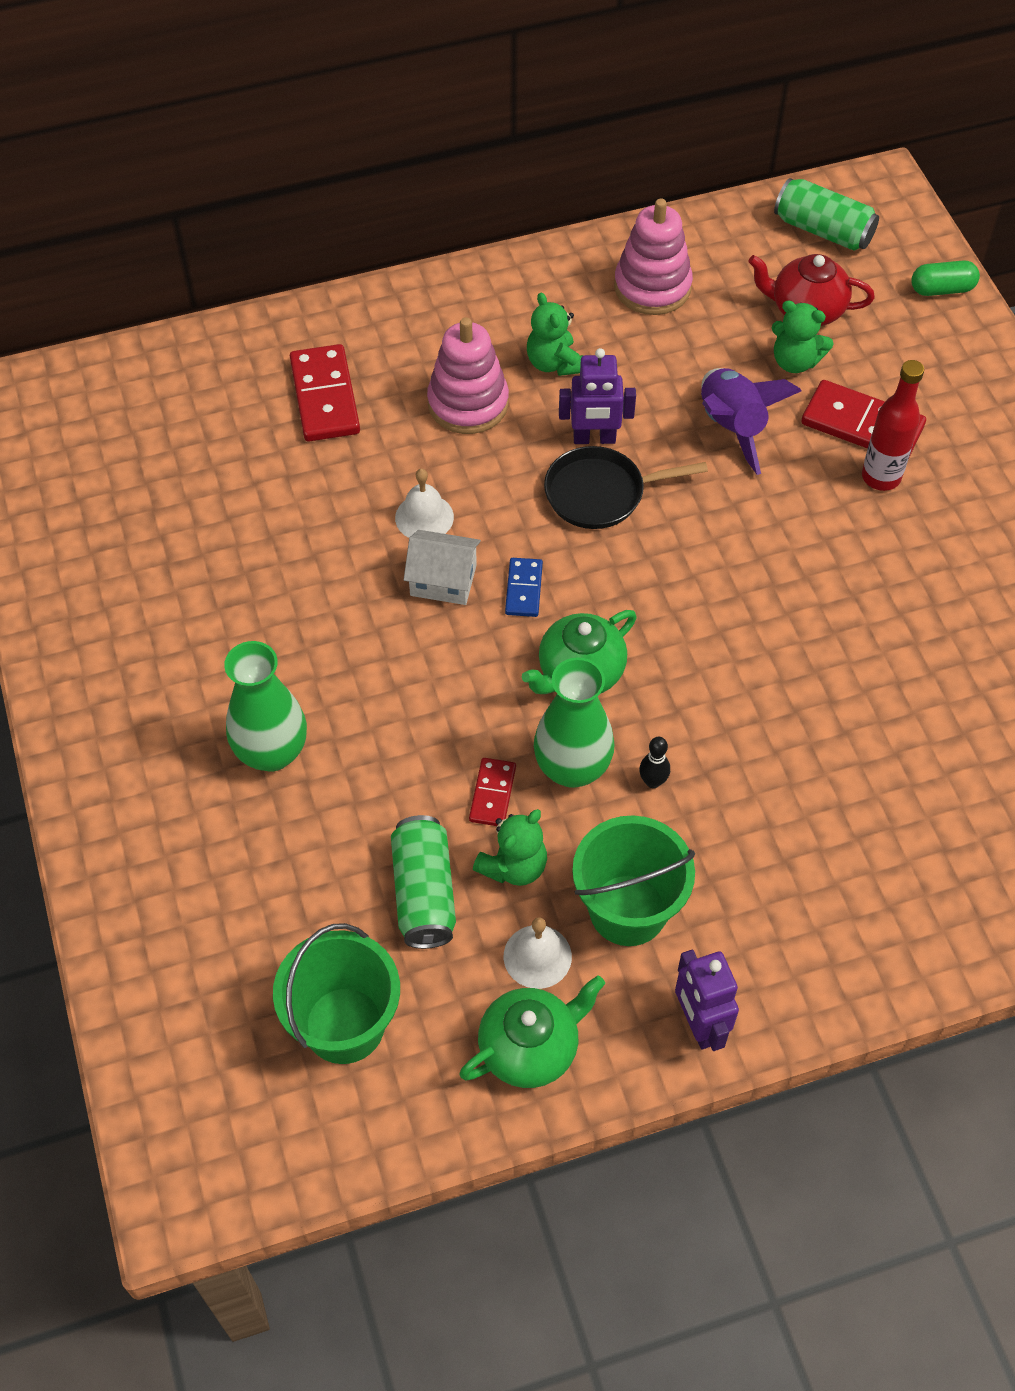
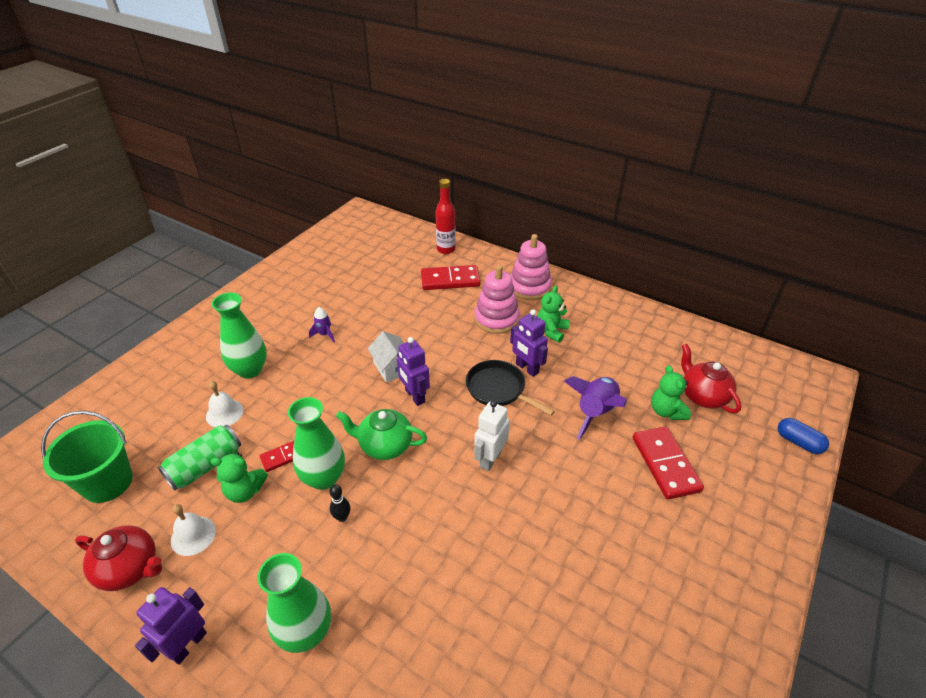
camera: 50 degrees right, 15 degrees down
red domino [290,344,360,442] -> red domino turned 45 degrees clockwise [421,265,481,290]
white bell [395,469,454,538] -> white bell moved to [206,381,244,427]
green teapot [459,975,605,1088] -> red teapot [75,526,162,591]
blue domino [505,558,543,617] -> purple robot [397,337,430,406]
green bucket [572,815,695,946] -> none
pink stacking toy [614,198,693,315] -> pink stacking toy moved to [511,234,552,300]
green can [774,178,879,251] -> none
red bottle [862,360,924,491] -> red bottle moved to [435,179,456,254]
green capsule [911,261,980,296] -> blue capsule [778,418,829,454]
none -> green vase [258,553,331,653]
none -> purple rocket [309,307,335,342]
none -> white robot [474,400,510,471]

